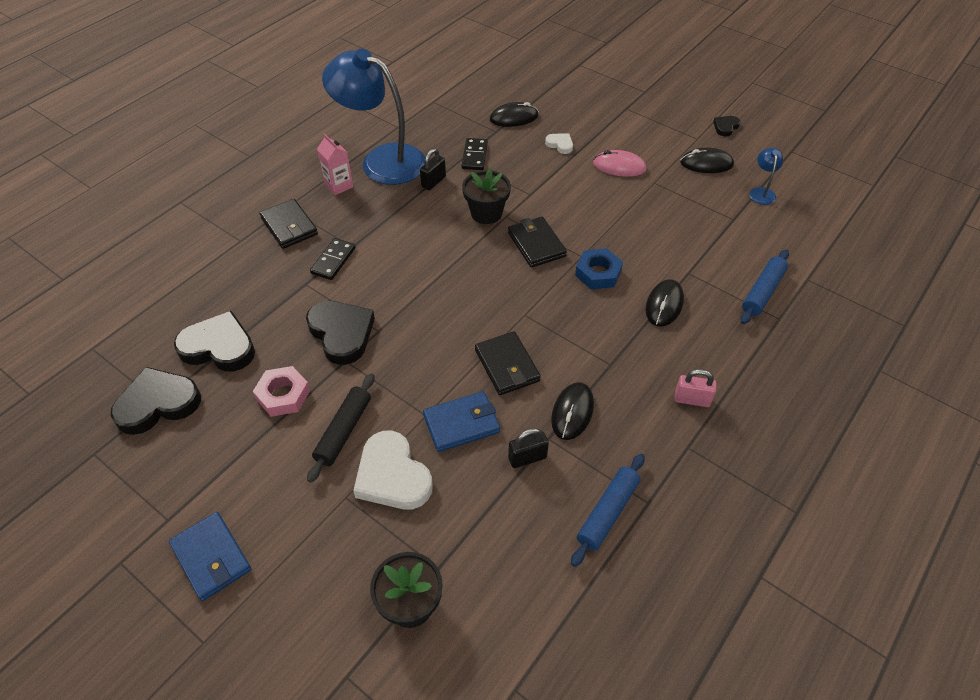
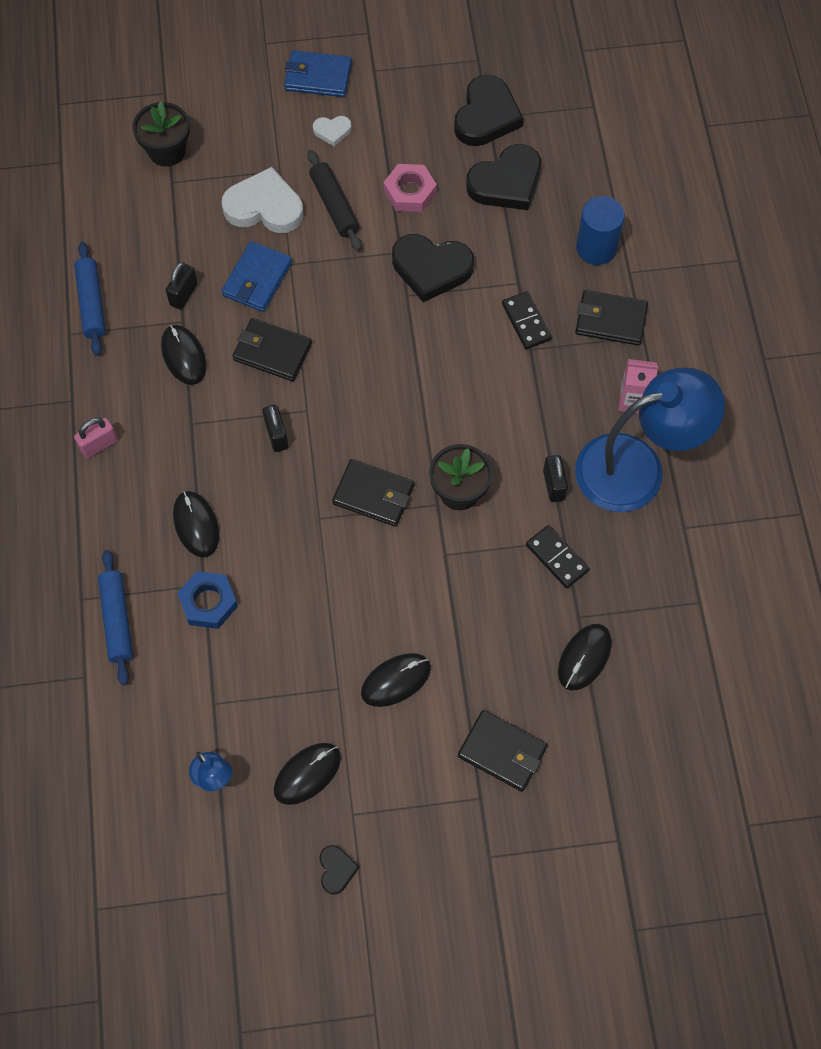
camera: 135 degrees right, 15 degrees up
white heart [545,133,573,154] -> white heart moved to [313,116,352,146]
blue nut [575,248,623,289] -> blue nut moved to [177,571,238,629]
pink mouse [593,150,646,177] -> black mouse [361,653,431,707]
none -> black padlock [263,404,289,452]
none -> black wallet [458,710,547,792]
none -> blue cylinder [576,196,625,265]

